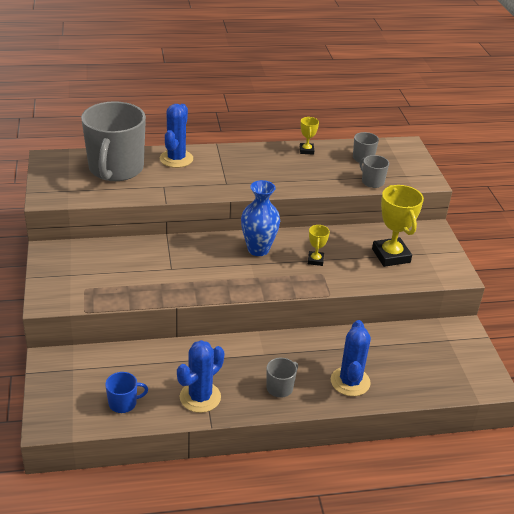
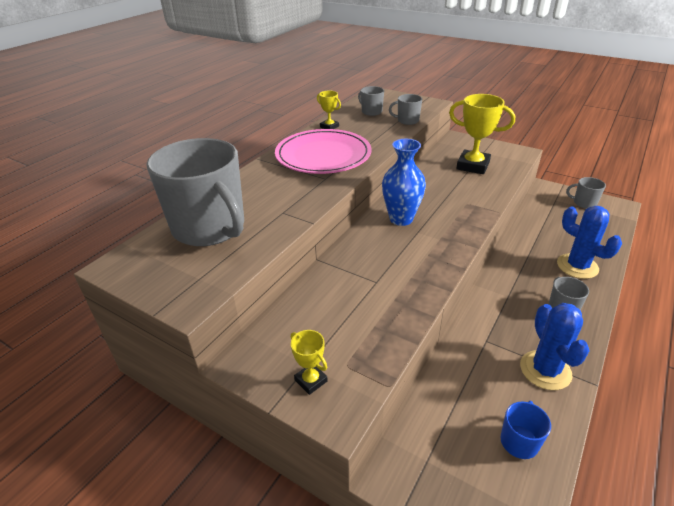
camera: 45 degrees left, 0 degrees up
blue cactus [160,104,193,168] -> none
yellow trophy [308,225,330,266] -> yellow trophy moved to [291,330,328,395]
none -> pink plate [275,129,371,174]
none -> grey mug [566,177,606,209]

